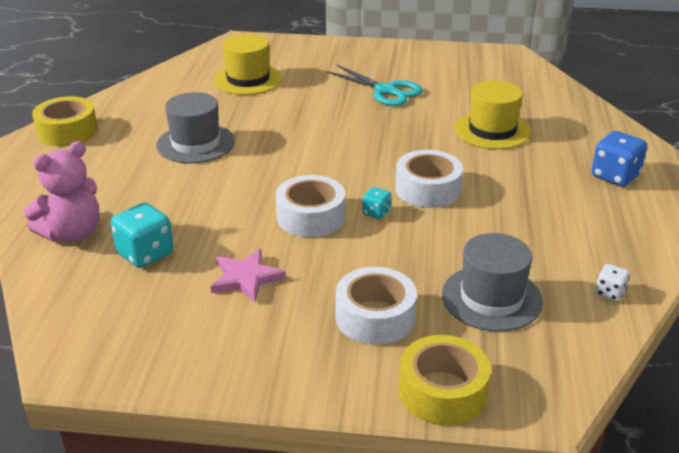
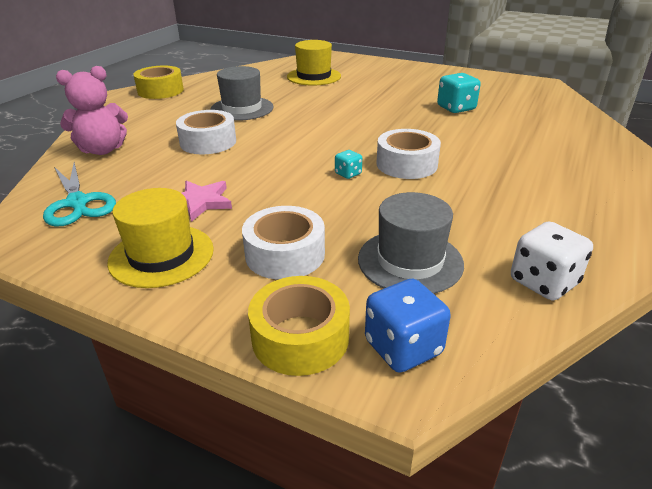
camera: 20 degrees right, 0 degrees up
turquoise dice [111,203,173,268] -> turquoise dice moved to [437,73,481,113]
white tape [276,175,345,237] -> white tape moved to [176,110,236,154]
turquoise scissors [326,64,423,106] -> turquoise scissors moved to [43,162,116,227]
yellow hat [455,80,531,149] -> yellow hat moved to [107,188,214,288]
blue dice [591,131,647,187] -> blue dice moved to [365,279,451,373]
white dice [595,264,630,301] -> white dice [511,222,593,301], size x1.85

